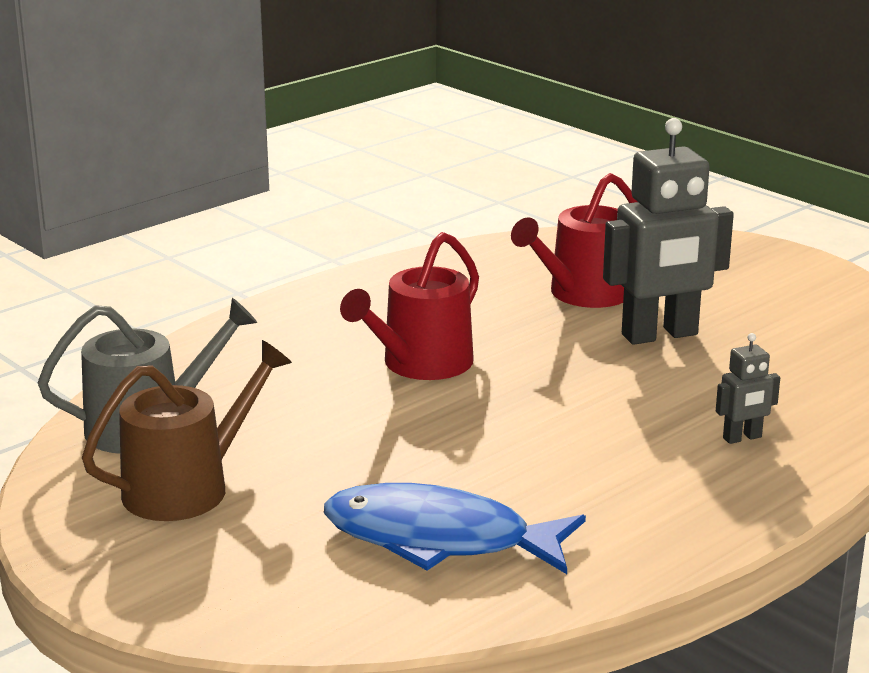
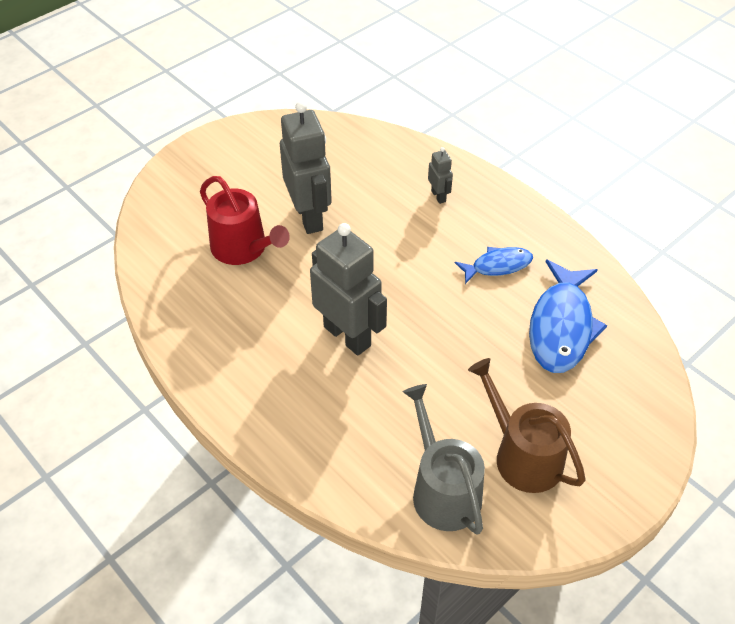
camera: 90 degrees left, 25 degrees up
red watering can [340,232,479,380] -> grey robot [310,223,387,356]
none -> blue fish [455,247,533,284]

